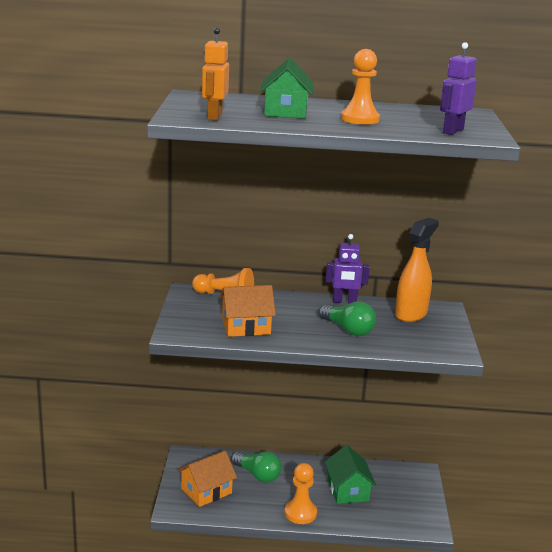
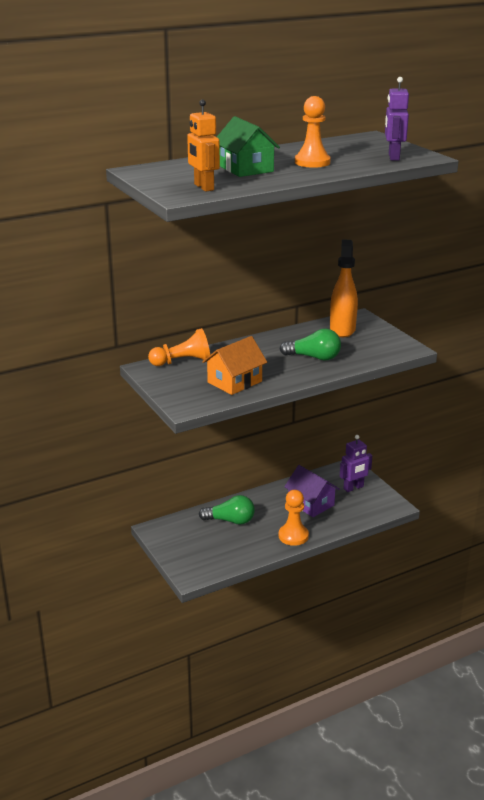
camera: 30 degrees left, 5 degrees up
orange house [177,451,237,507] -> none
green house [325,445,376,504] -> purple house [284,465,340,517]
purple robot [326,234,370,304] -> purple robot moved to [340,435,372,492]

